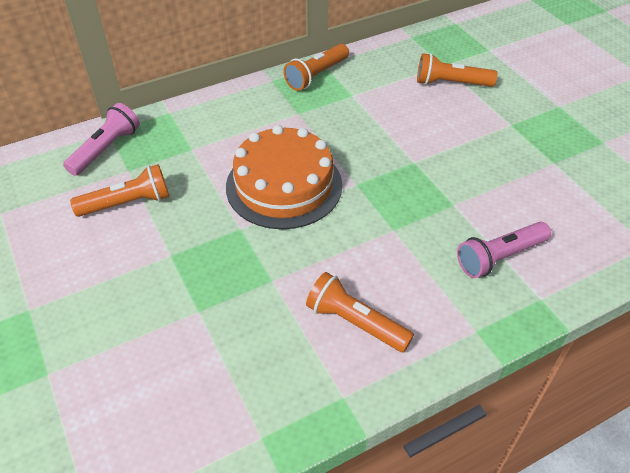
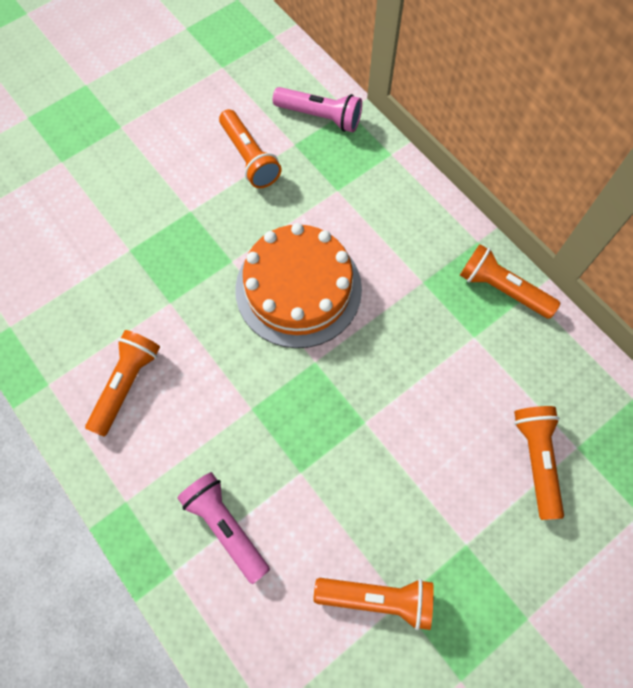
camera: 80 degrees right, 20 degrees up
none -> orange flashlight [314,578,434,630]

